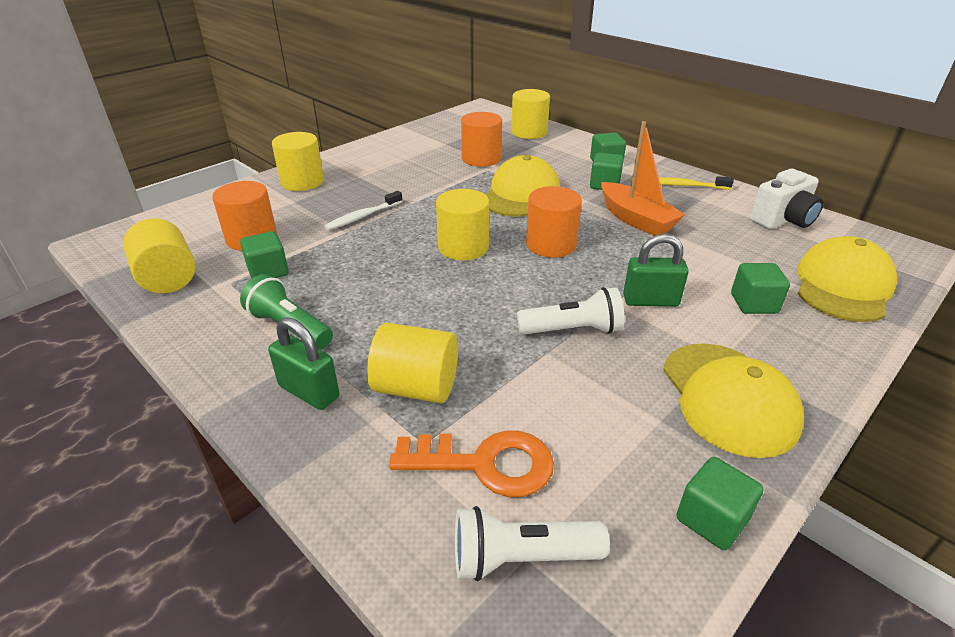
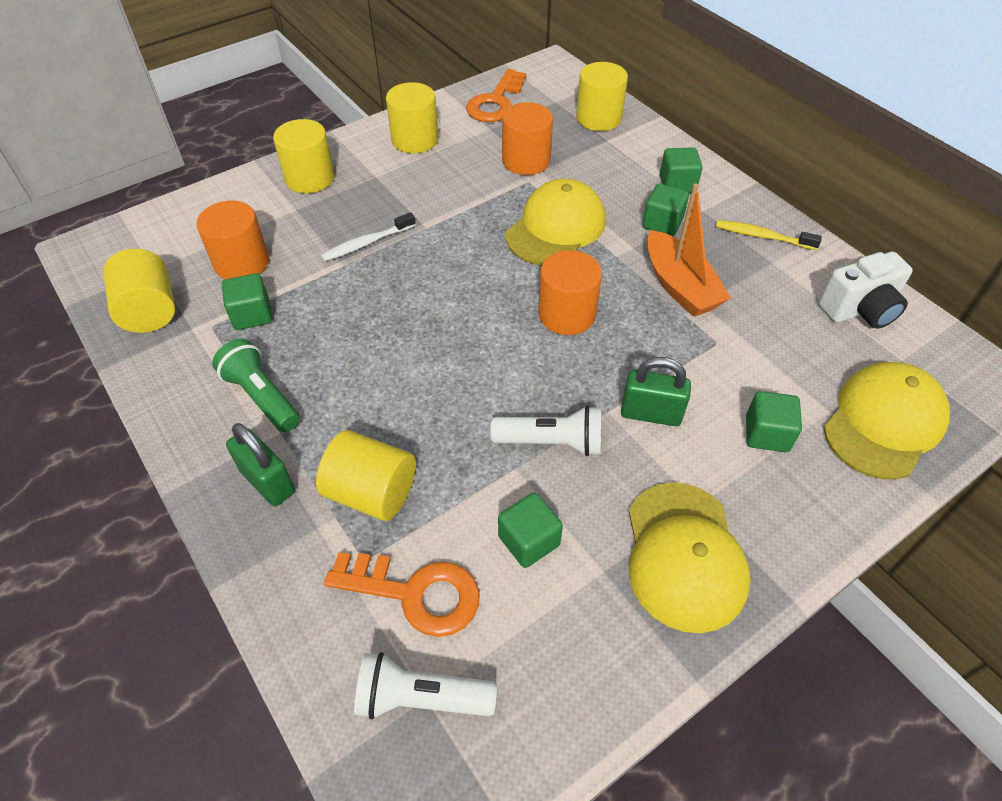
camera: 10 degrees right, 15 degrees up
yellow cylinder [436,189,490,261] -> yellow cylinder moved to [386,82,439,153]
green cube [676,457,764,550] -> green cube moved to [498,493,563,568]
none -> orange key [466,69,526,122]

